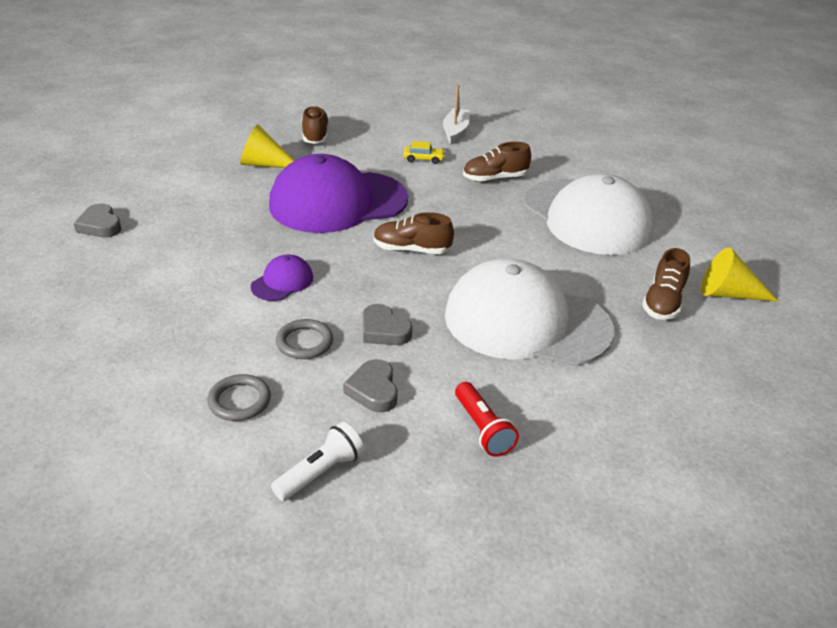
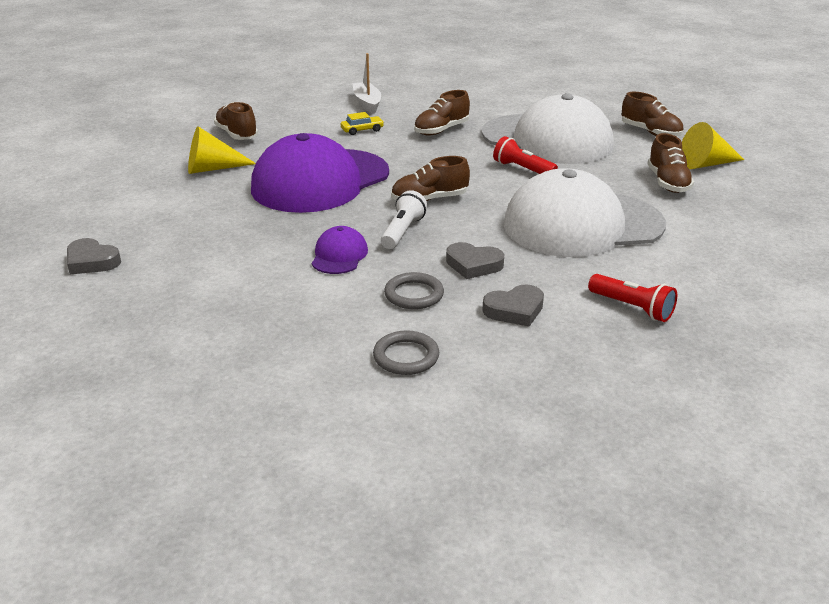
camera: 25 degrees left, 5 degrees down
white flashlight [271,422,364,501] -> white flashlight moved to [381,190,427,249]
grey heart [343,359,398,412] -> grey heart turned 75 degrees counterclockwise [482,284,544,327]
none -> red flashlight [493,136,558,174]
none -> brown shoe [622,92,683,137]

